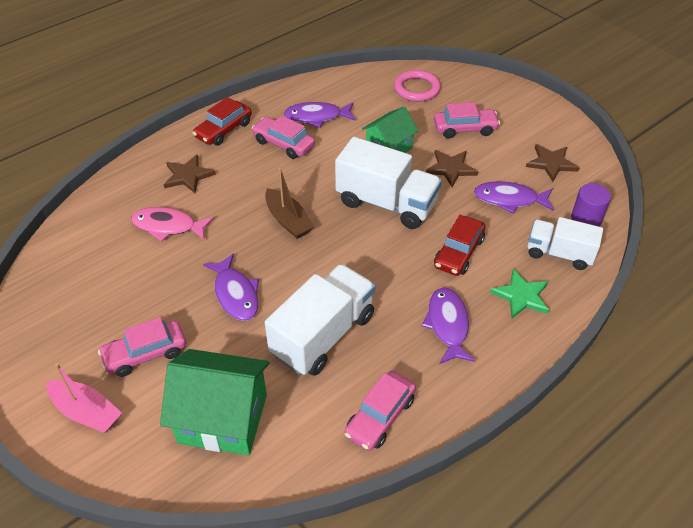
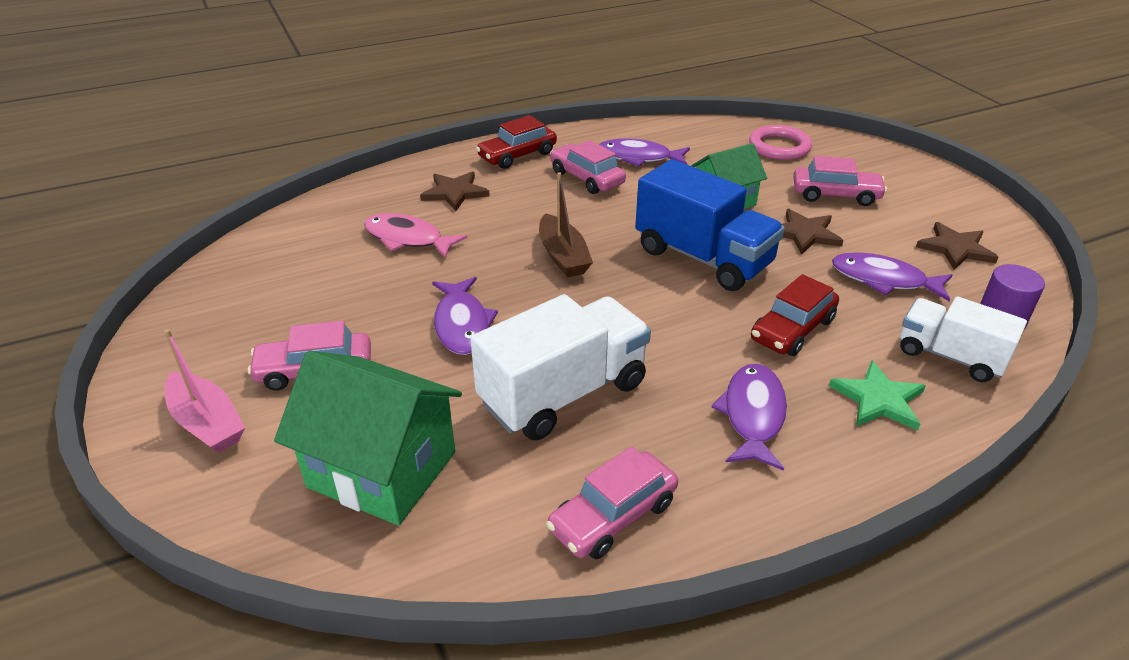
camera: 15 degrees right, 10 degrees down
white truck [335,137,442,229] -> blue truck [635,159,785,291]

